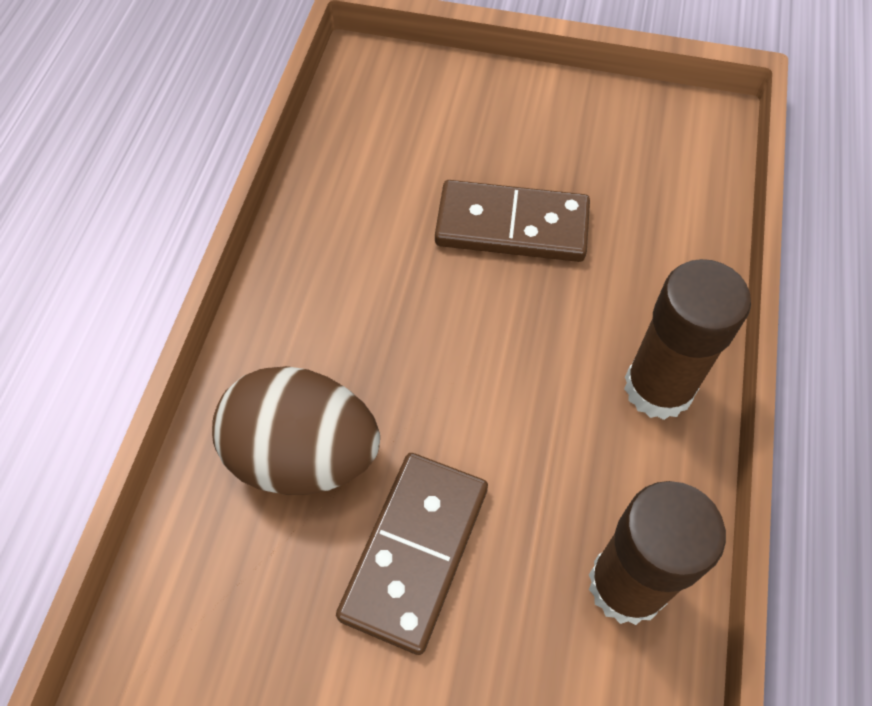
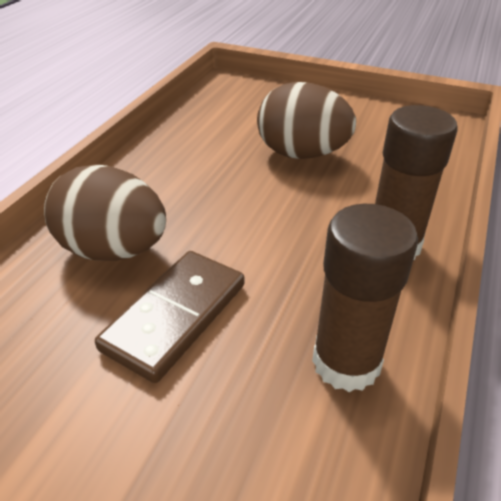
camera: 10 degrees right, 20 degrees down
brown domino [435,180,590,262] -> brown egg [257,82,356,159]

